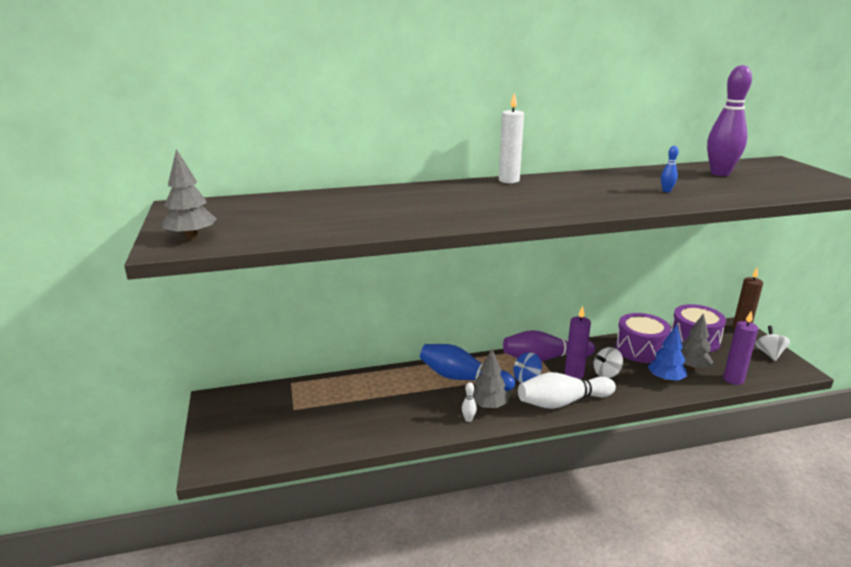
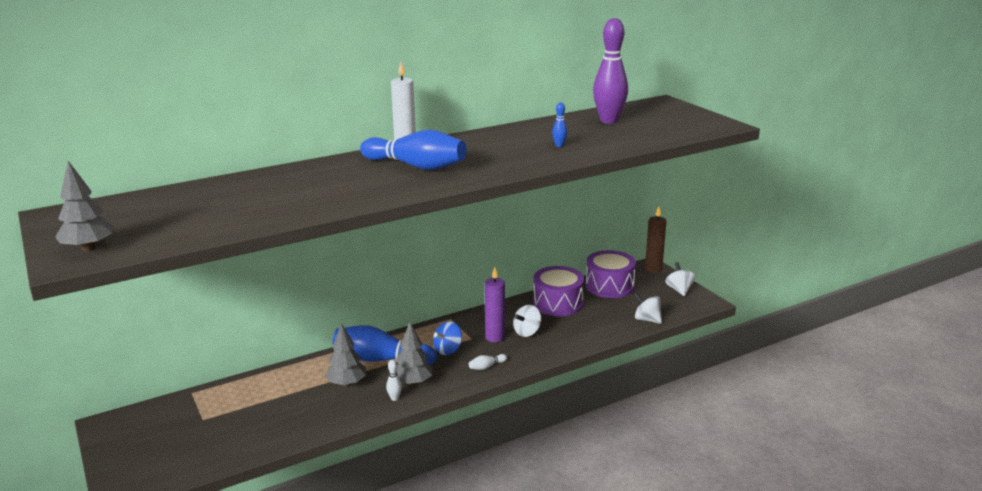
camera: 15 degrees left, 0 degrees up
purple bowling pin [503,330,595,362] -> none
white bowling pin [518,372,616,409] -> white bowling pin [469,354,507,370], size x0.41
blue tree [648,325,687,382] -> none
grey tree [681,313,713,370] -> grey tree moved to [325,323,366,387]
purple candle [723,310,758,385] -> white spinning top [634,293,662,324]
none -> blue bowling pin [360,130,467,170]

